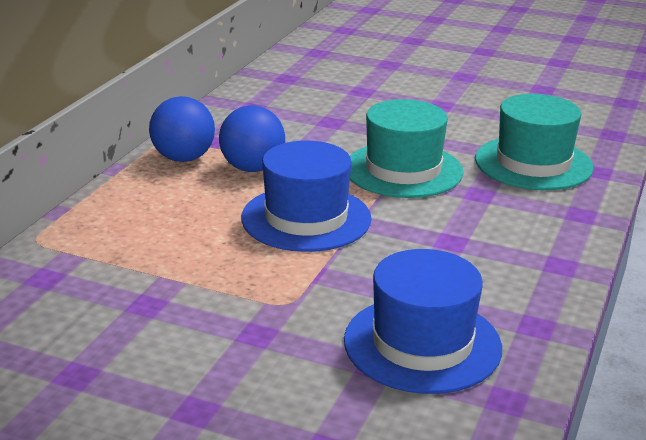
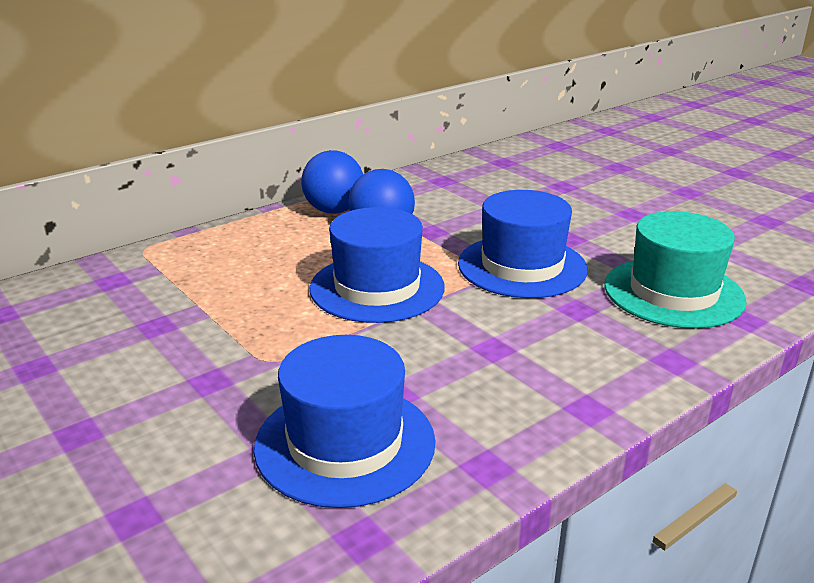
camera: 30 degrees right, 0 degrees up
turquoise hat [350,99,463,198] -> blue hat [458,190,588,298]

